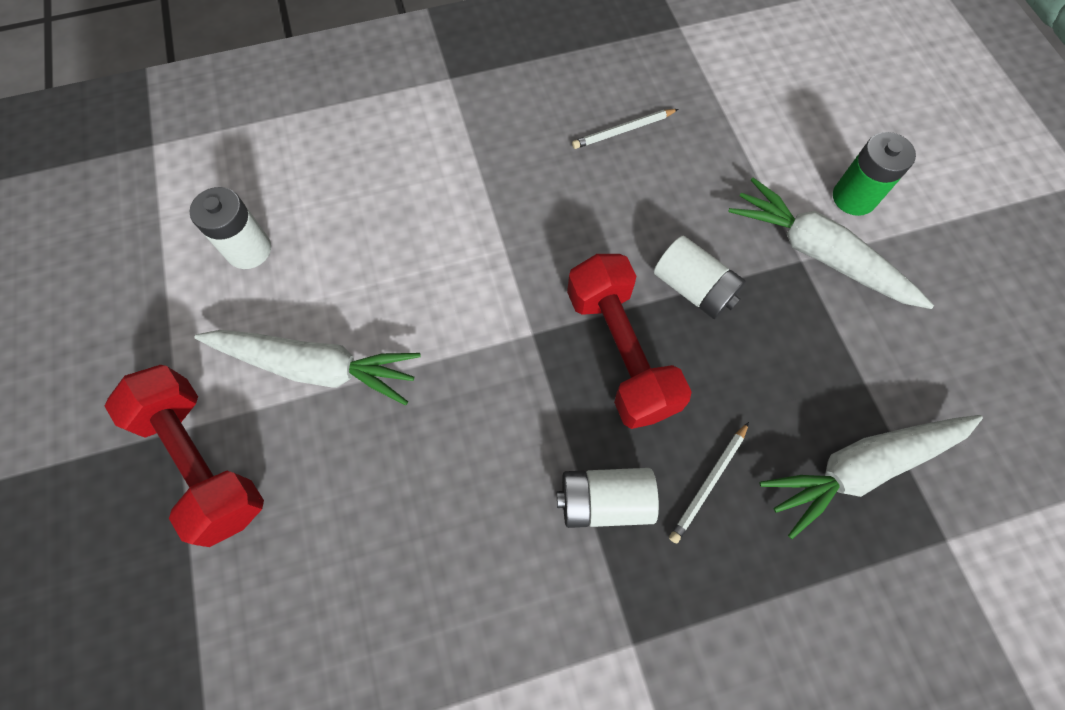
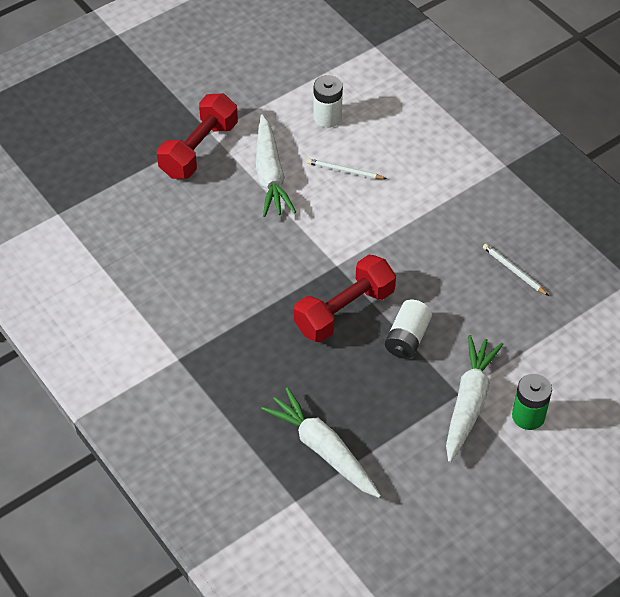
camera: 70 degrees right, 15 degrees down
white battery [557,468,659,528] -> none
white pencil [669,422,749,543] -> white pencil moved to [307,159,387,179]

